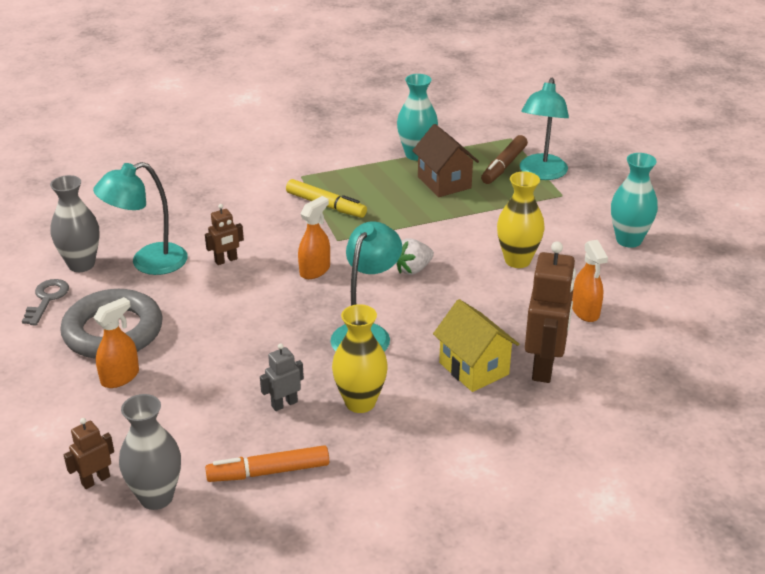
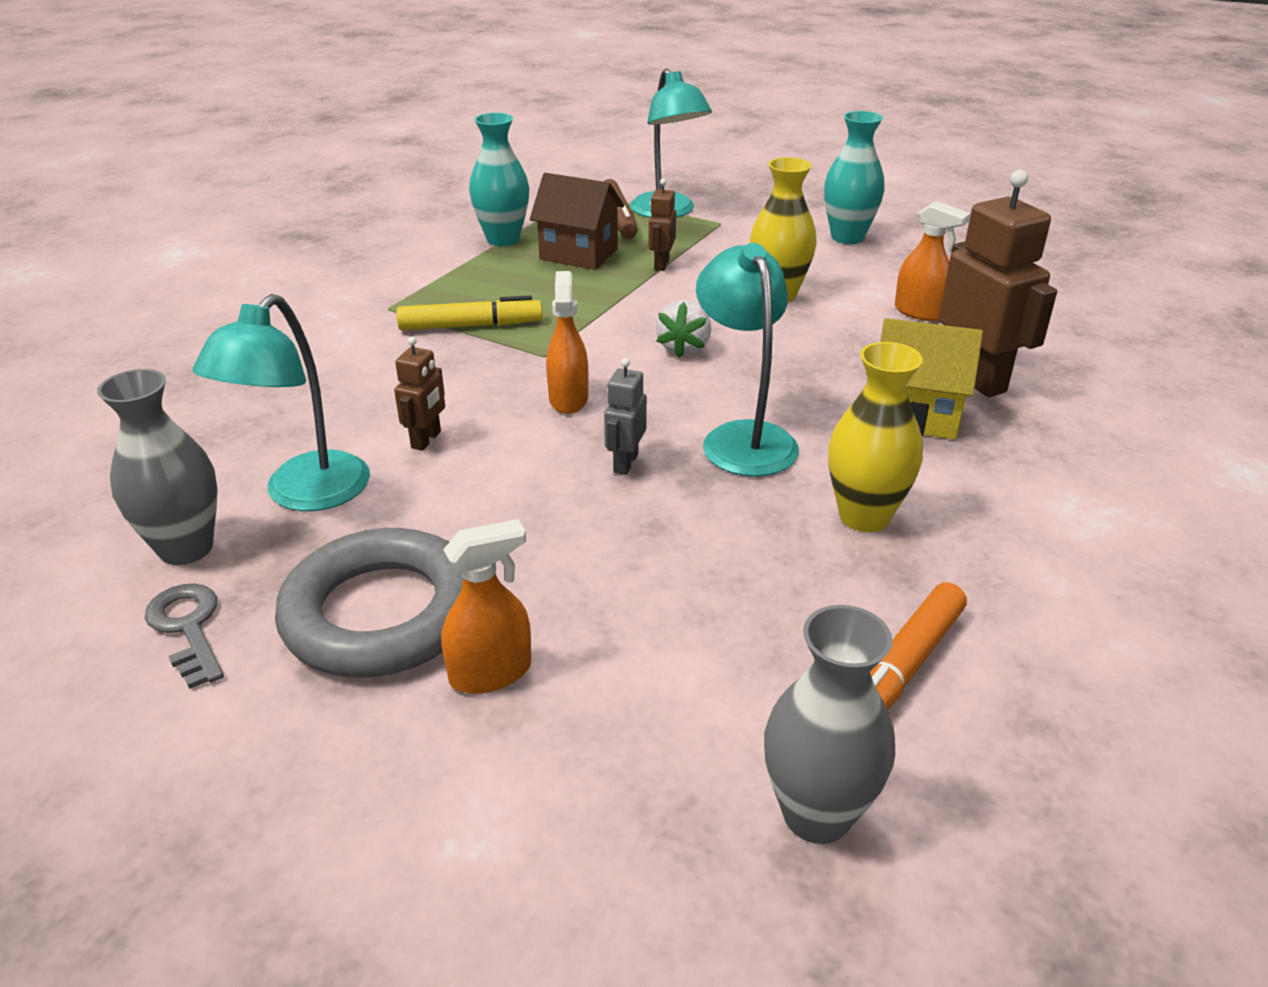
camera: 40 degrees left, 0 degrees up
brown robot [64,418,114,489] -> brown robot moved to [649,178,676,271]
orange spray bottle [94,297,139,388] -> orange spray bottle turned 60 degrees clockwise [441,519,531,694]
grey robot [260,343,304,411] -> grey robot moved to [604,358,647,475]

